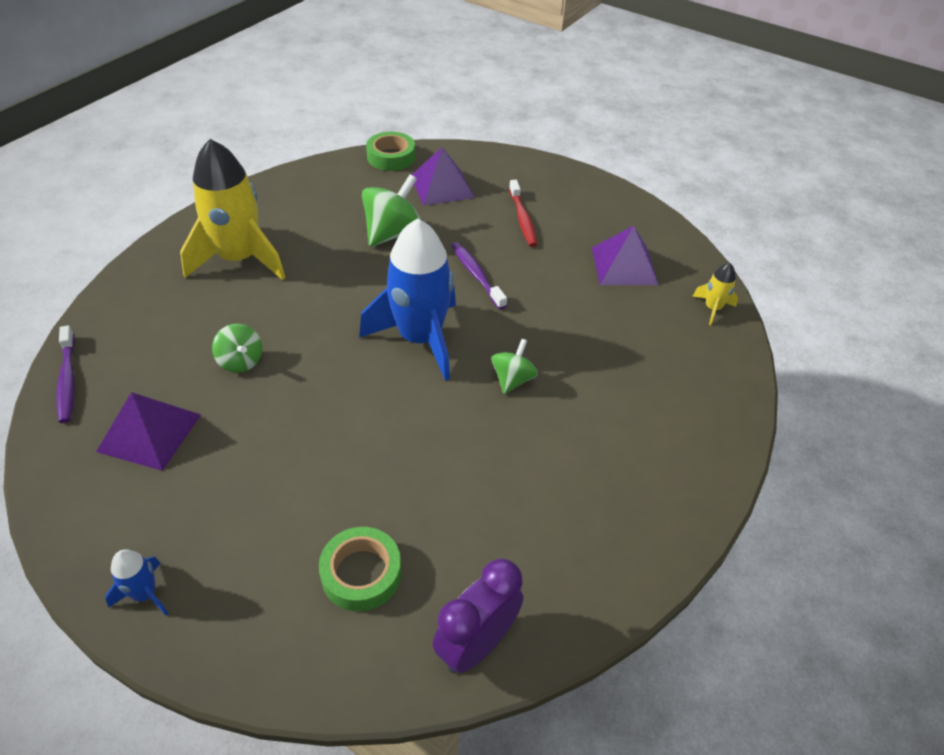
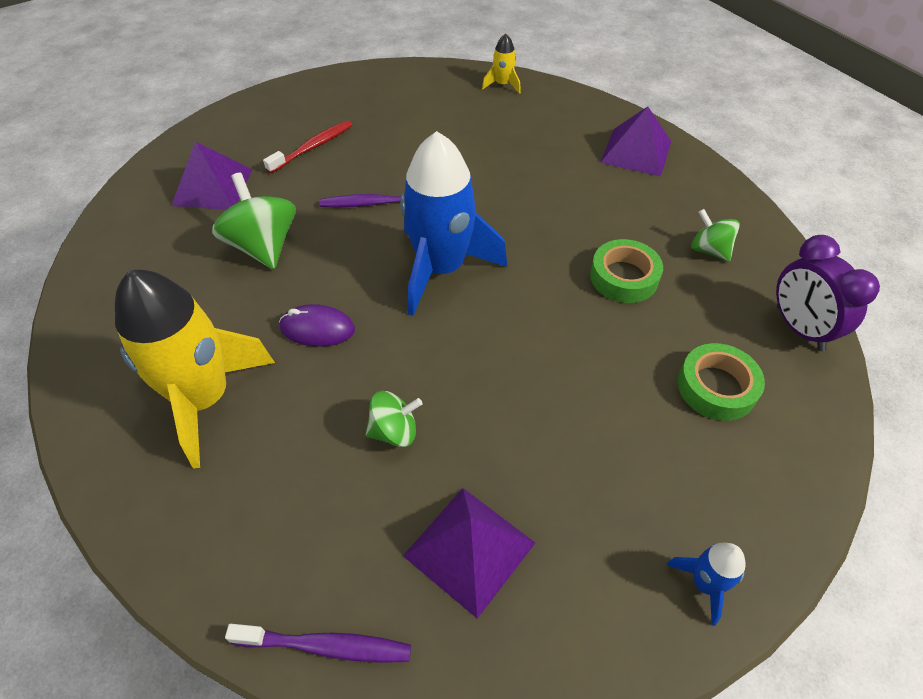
camera: 65 degrees left, 5 degrees up
green tape [366,132,415,171] -> green tape moved to [590,239,663,303]
green spinning top [491,339,538,394] -> green spinning top moved to [691,209,740,262]
red toothbrush [509,180,538,247] -> red toothbrush turned 60 degrees counterclockwise [263,120,352,173]
purple pyramid [592,226,659,285] -> purple pyramid moved to [600,107,671,177]
none -> purple mouse [279,304,355,347]

